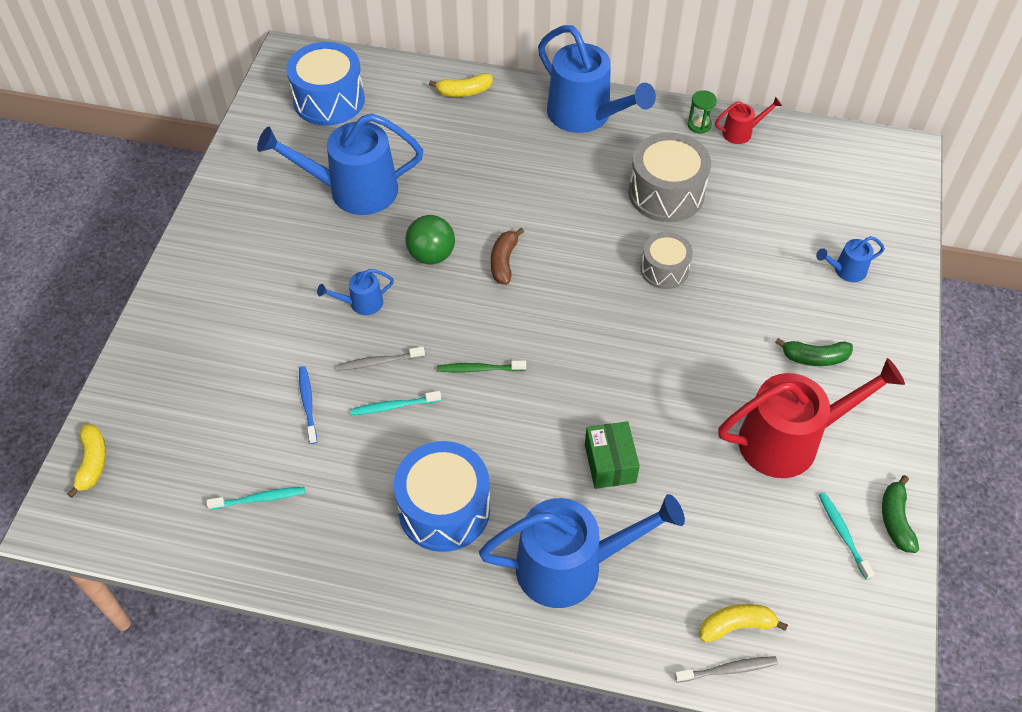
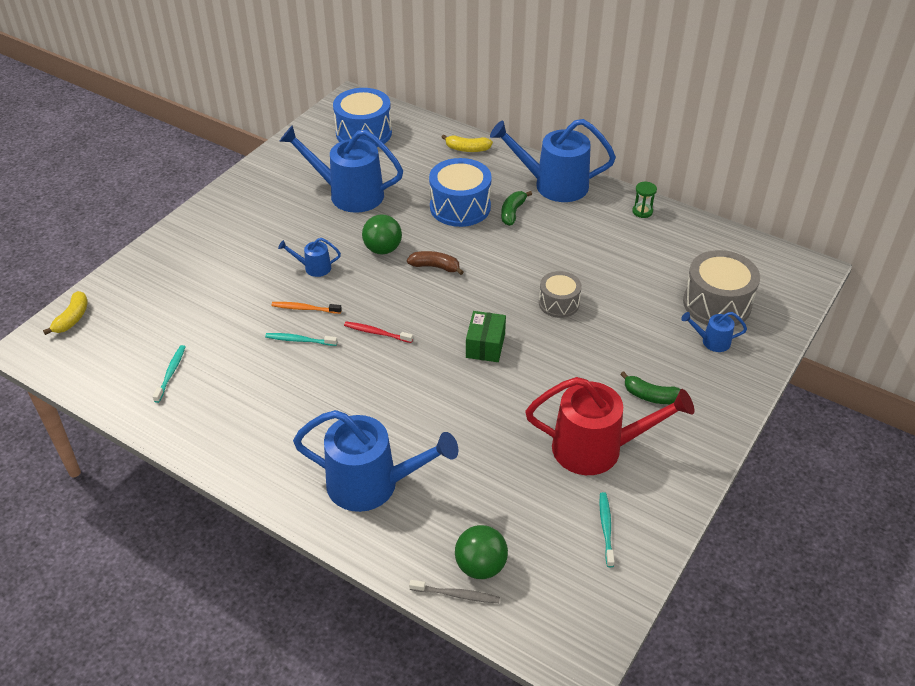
camera: 20 degrees right, 10 degrees down
turquoise toothbrush [207,487,305,510] -> turquoise toothbrush turned 90 degrees counterclockwise [153,345,185,403]
blue toothbrush [299,366,317,444] -> none
grey toothbrush [336,347,425,371] -> orange toothbrush [271,302,342,314]
blue drum [394,441,490,552] -> blue drum moved to [429,158,492,227]
green toothbrush [437,361,526,372] -> red toothbrush [344,322,413,343]
brown banana [491,228,524,284] -> brown banana turned 75 degrees clockwise [407,251,464,275]
blue watering can [538,25,656,133] -> blue watering can turned 120 degrees clockwise [490,119,616,202]
green box [585,421,640,489] -> green box moved to [466,311,506,362]
grey drum [629,132,711,222] -> grey drum moved to [683,250,760,326]
yellow banana [699,604,788,642] -> green ball [455,525,508,579]
red watering can [715,97,782,144] -> none
green banana [882,475,919,553] -> green banana moved to [501,191,532,226]

